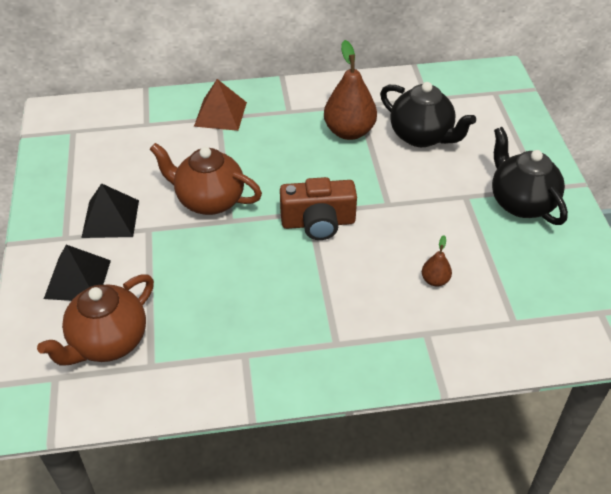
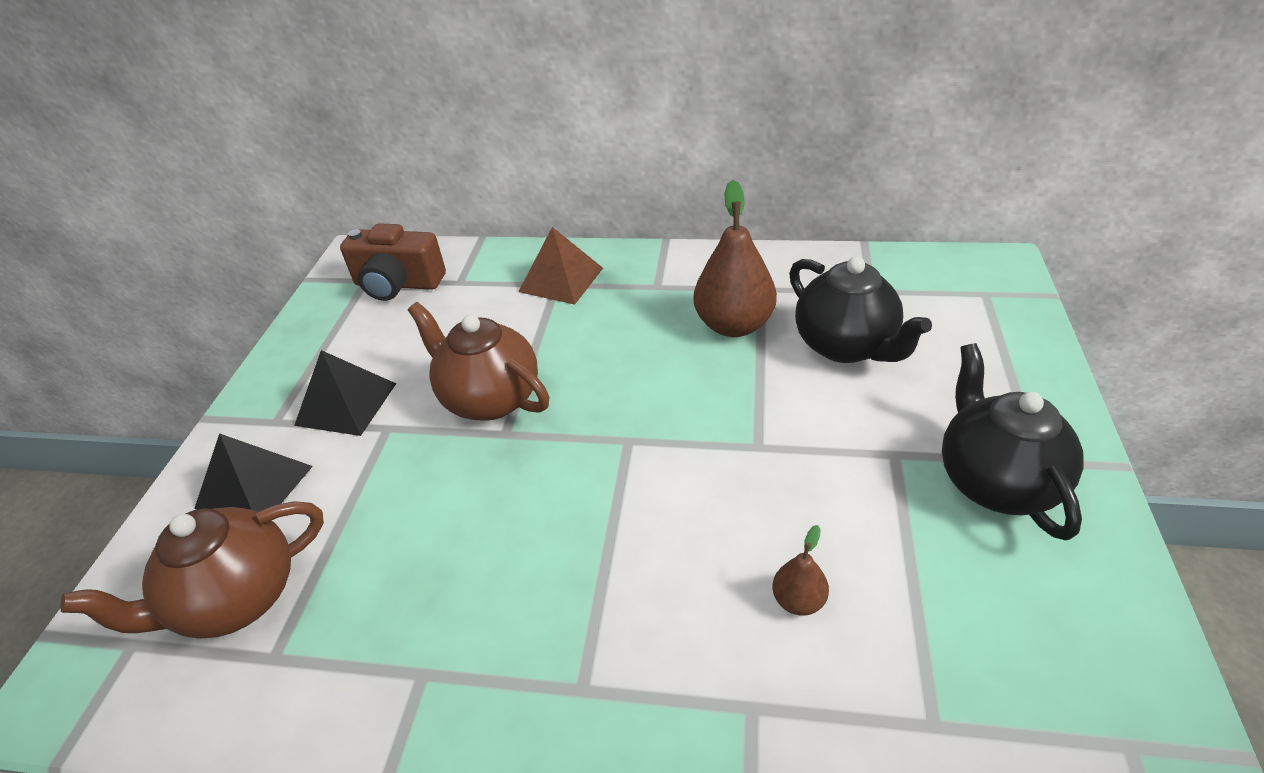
camera: 20 degrees right, 5 degrees down
brown camera [280,177,357,240] -> brown camera moved to [340,223,446,301]

